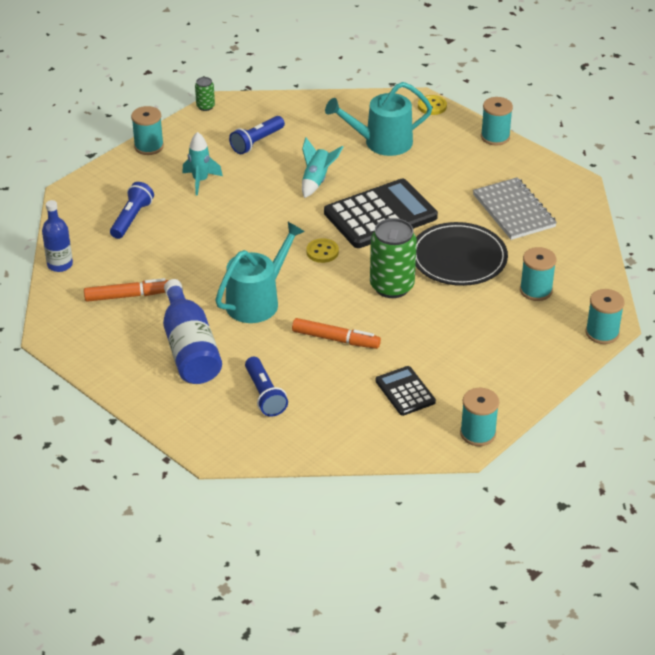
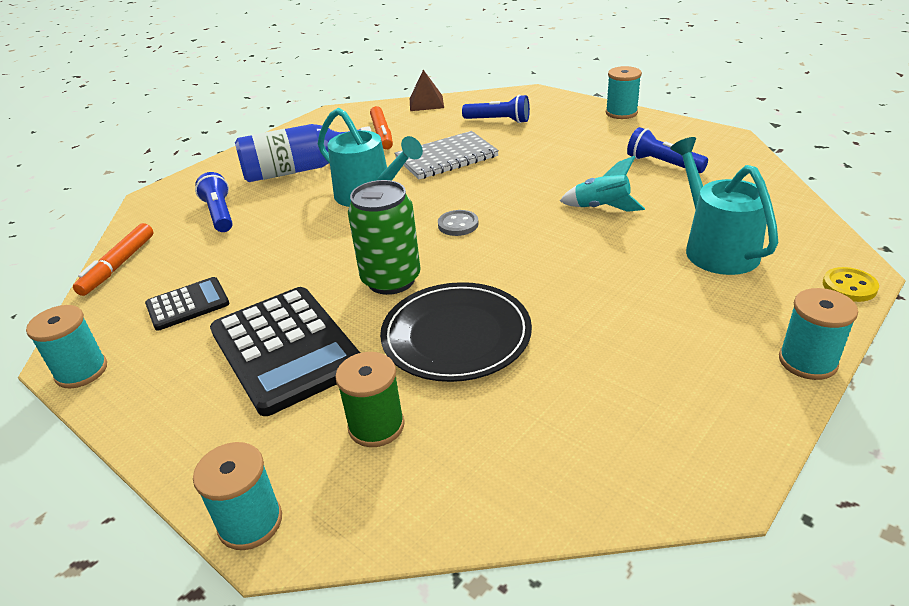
camera: 90 degrees right, 5 degrees down
blue bottle [42,200,73,272] -> brown pyramid [410,70,444,111]
turquoise rocket [182,132,223,196] -> none
green can [195,77,215,111] -> none
blue flashlight [245,357,288,417] -> blue flashlight turned 90 degrees clockwise [195,172,233,232]
orange marker [292,318,381,349] -> orange marker moved to [73,223,153,296]
yellow button [307,238,339,263] -> grey button [438,210,479,236]
black calculator [324,179,438,248] -> black calculator moved to [210,287,360,416]
grey notebook [473,177,557,240] -> grey notebook moved to [394,131,499,180]
turquoise spool [520,247,556,301] -> green spool [335,352,405,447]

